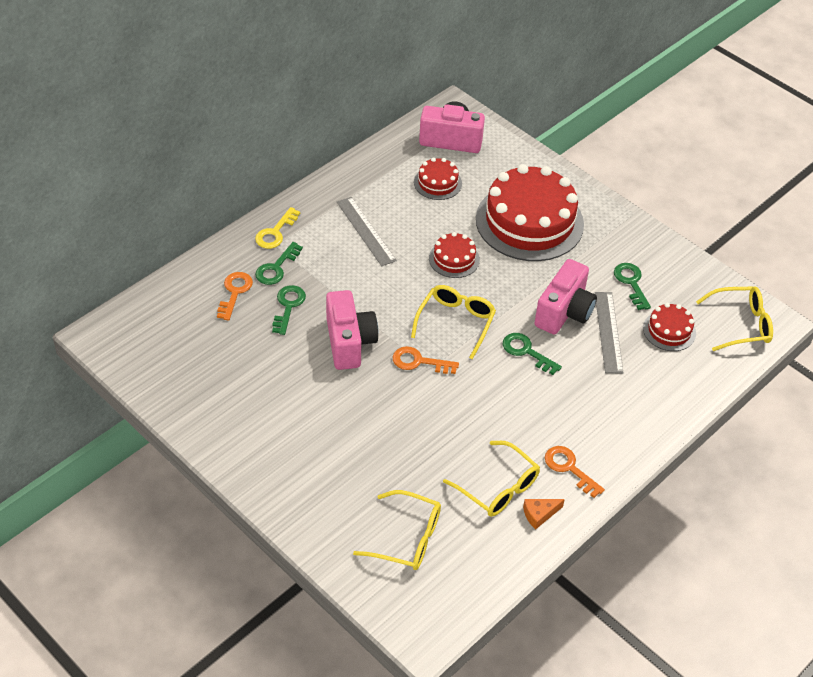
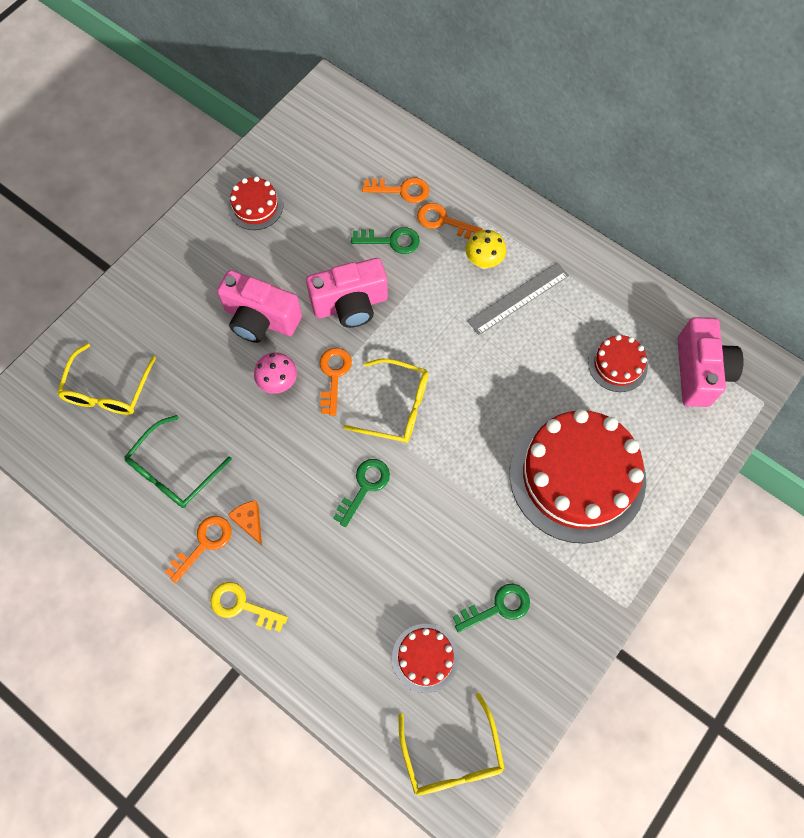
camera: 85 degrees right, 20 degrees up
yellow key [255,207,300,249] -> yellow key moved to [210,582,288,632]
green key [255,242,303,285] -> orange key [417,203,483,239]
red cake [429,232,480,278] -> red cake moved to [228,176,283,230]
yellow glasses [443,441,540,517] -> green glasses [125,415,232,508]
orange cheese [523,499,565,530] -> orange cheese moved to [228,500,262,545]
pink camera [534,259,597,335] -> pink camera moved to [217,270,302,343]
grey ruler [595,292,624,373] -> none
none -> pink mushroom [254,352,297,394]
none -> yellow mushroom [466,230,506,269]

